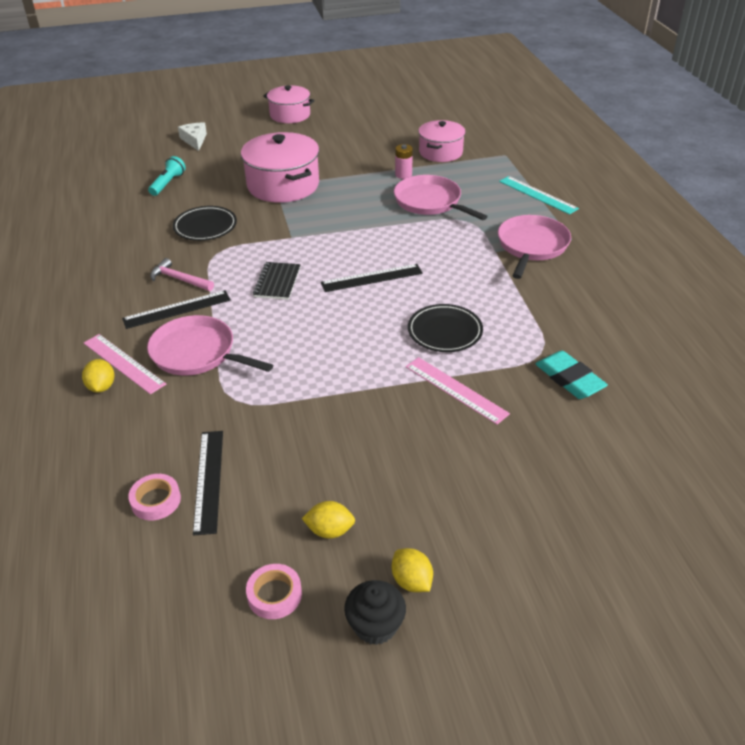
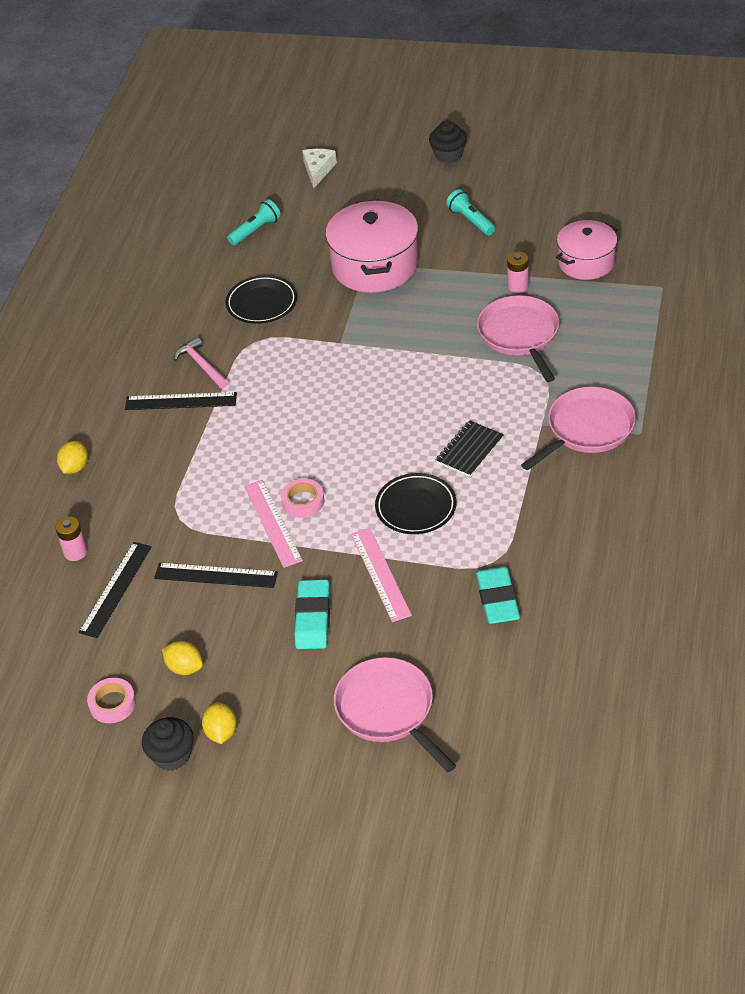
camera: 30 degrees right, 5 degrees up
pink ruler [84,334,166,394] -> pink ruler moved to [244,480,303,568]
pink tape [128,474,181,521] -> pink tape moved to [281,479,324,518]
pink pan [147,315,273,376] -> pink pan moved to [334,657,456,772]
black notebook [253,262,301,300] -> black notebook moved to [436,420,504,477]
pink pot [263,85,315,123] -> black cupcake [429,120,467,163]
black ruler [321,264,423,292] -> black ruler moved to [154,563,278,588]
turquoise ruler [499,176,579,215] -> none
none -> pink battery [55,516,87,561]
none -> turquoise eraser [295,580,330,649]
none -> turquoise flashlight [446,189,495,235]

